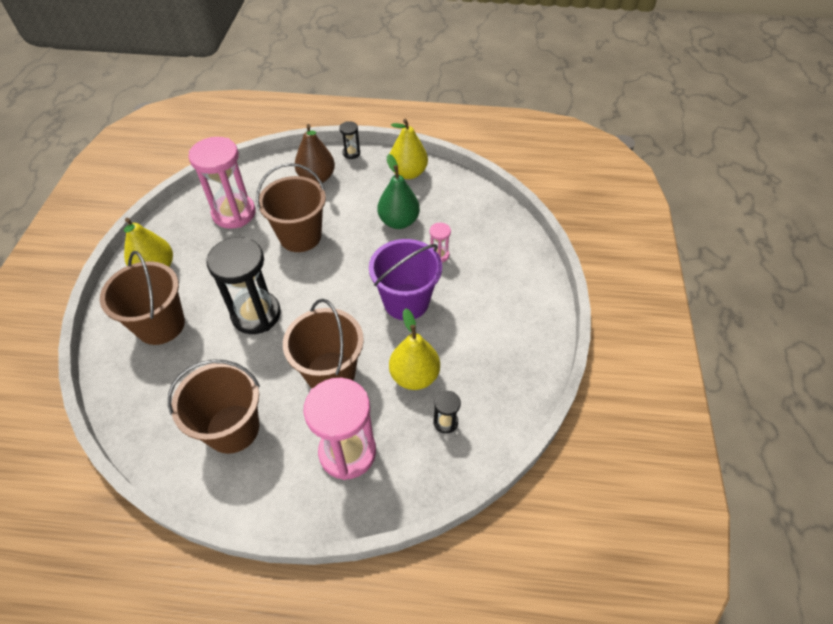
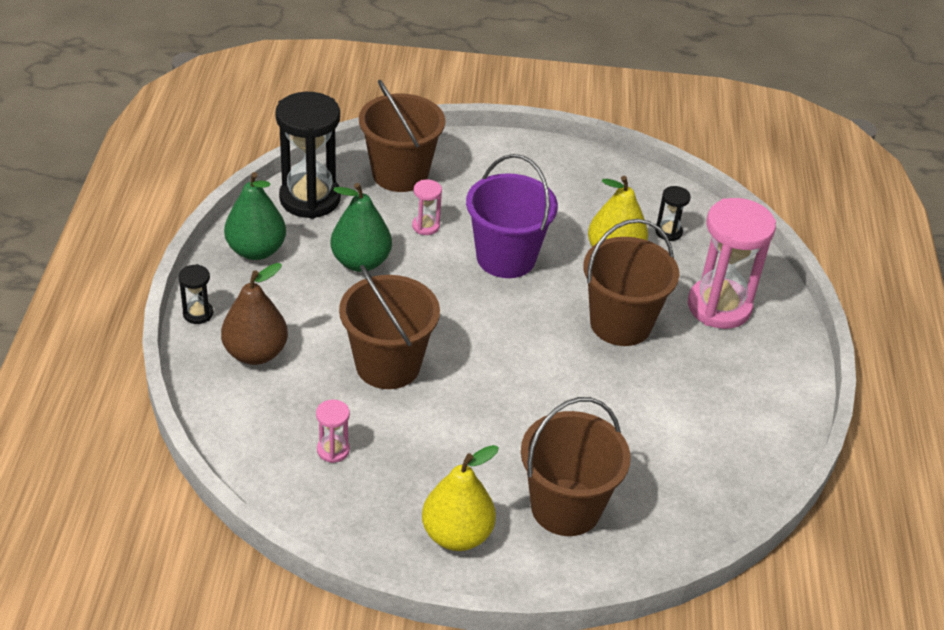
camera: 95 degrees left, 10 degrees down
brown bucket [168,359,260,454] -> brown bucket moved to [359,80,445,192]
pink hourglass [188,137,256,229] -> pink hourglass [316,400,350,463], size x0.45
black hourglass [206,237,281,334] -> black hourglass moved to [275,92,341,219]
yellow pear [390,119,428,179] -> green pear [224,172,286,260]

